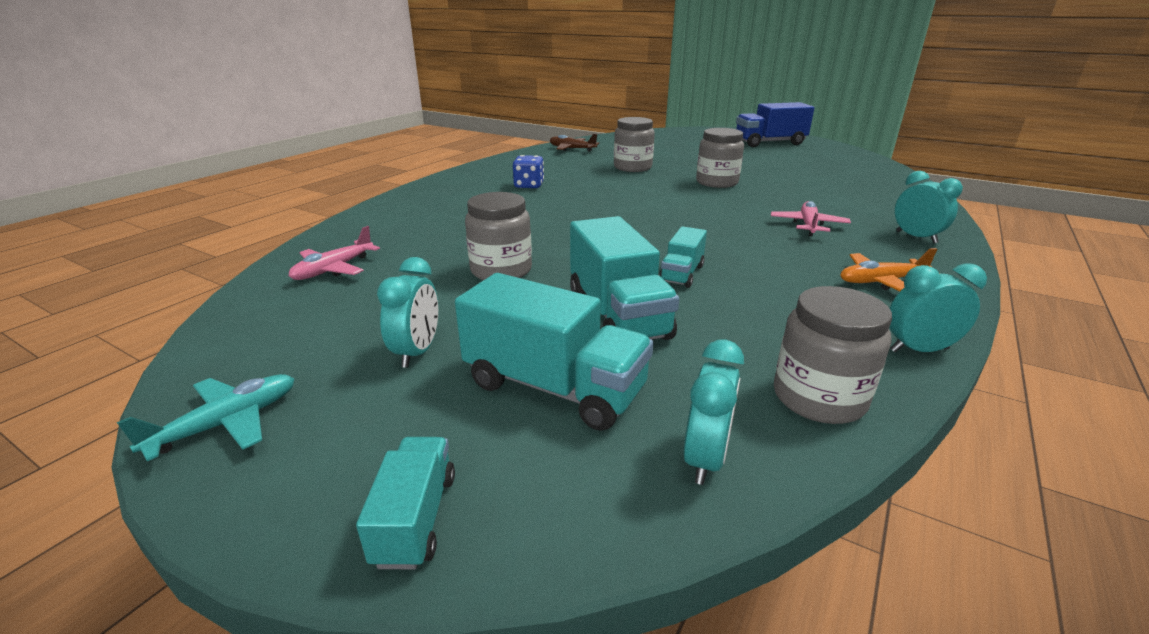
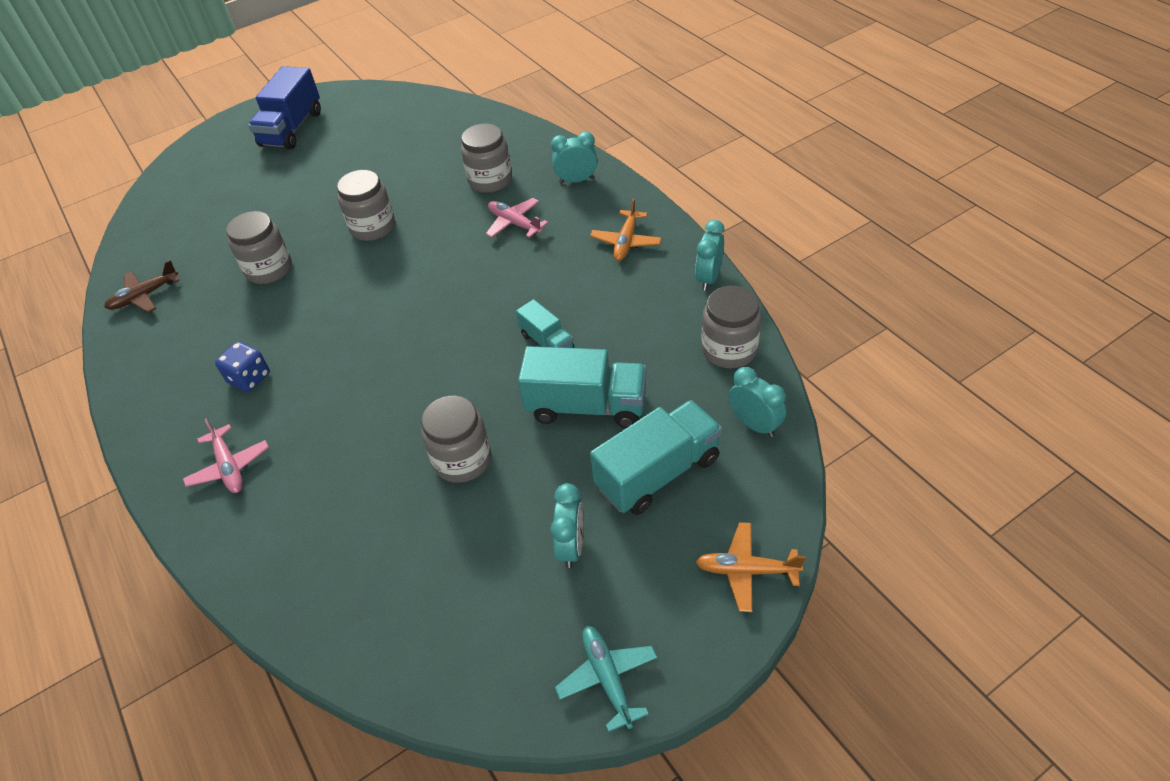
camera: 60 degrees left, 20 degrees up
pink plane [289,226,380,280] -> pink plane moved to [183,418,269,493]
turquoise truck [356,437,455,569] -> orange plane [696,522,805,612]
turquoise clock [377,257,438,368] -> turquoise clock turned 60 degrees clockwise [550,483,584,568]
none -> grey jar [461,123,512,193]

